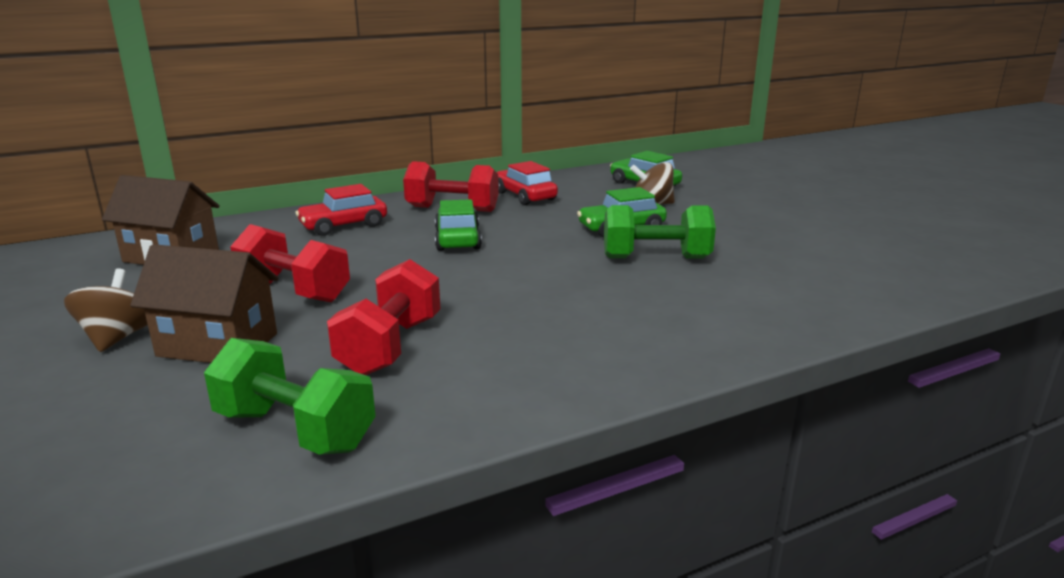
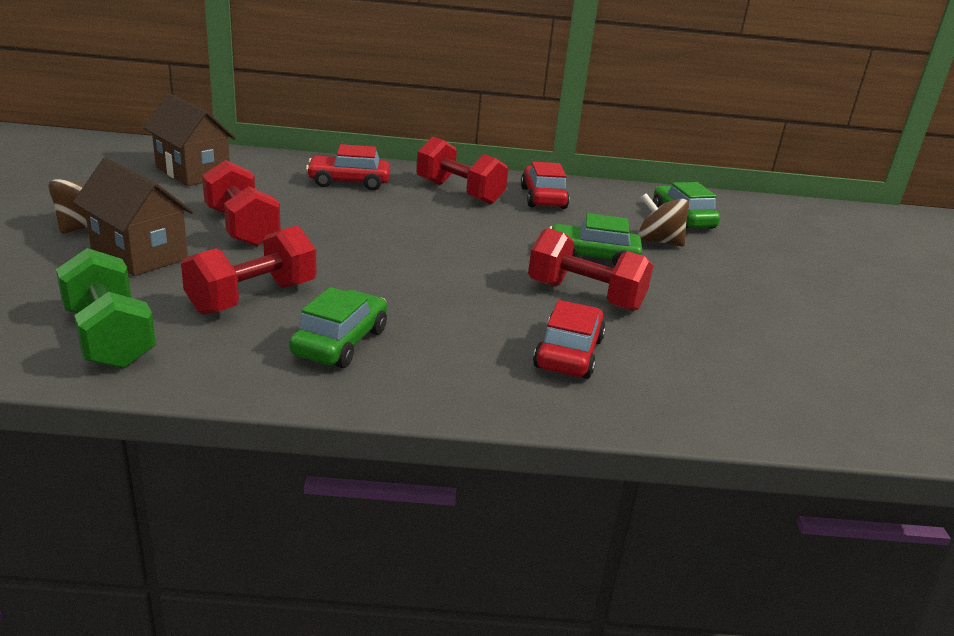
camera: 25 degrees right, 5 degrees up
green car [435,199,482,251] -> green car moved to [289,287,387,368]
green dumbbell [604,205,716,259] -> red dumbbell [528,228,653,311]
none -> red car [533,300,606,379]

